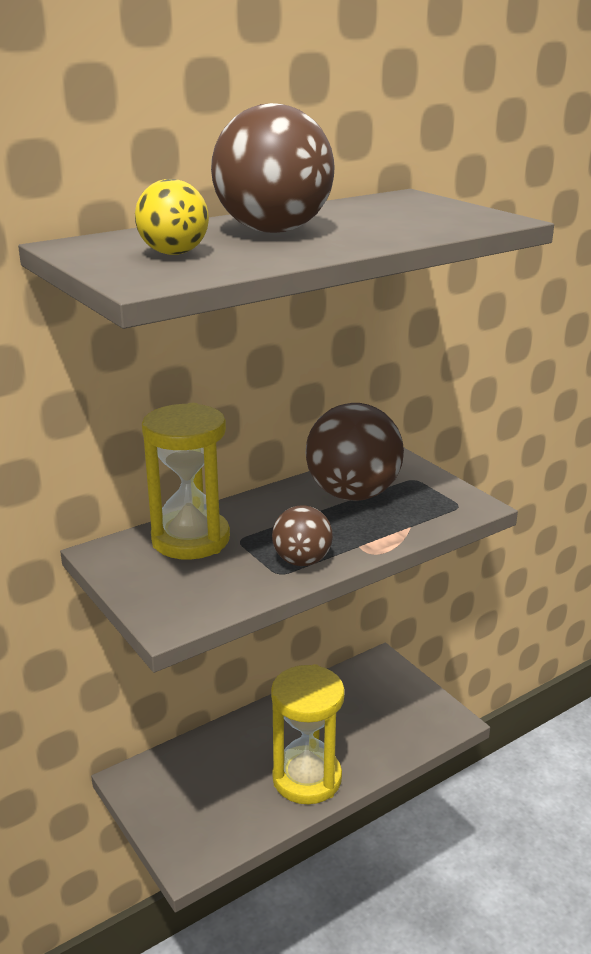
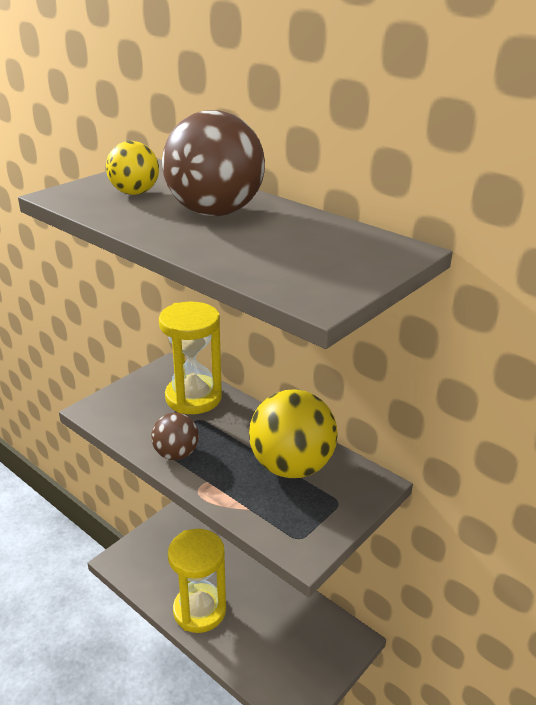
camera: 75 degrees right, 5 degrees up
brown ball [306,403,404,501] -> yellow ball [249,389,338,478]

